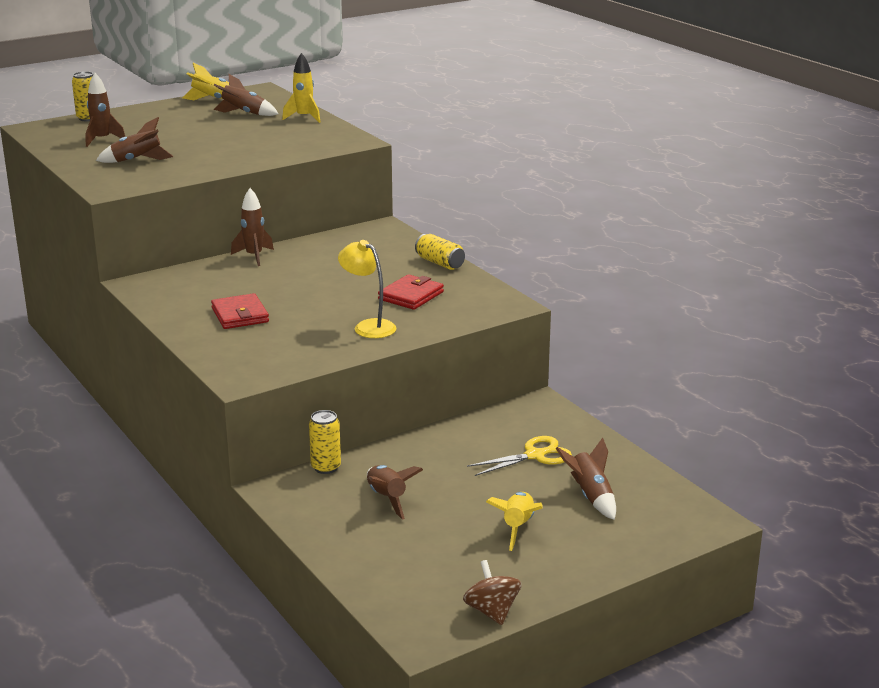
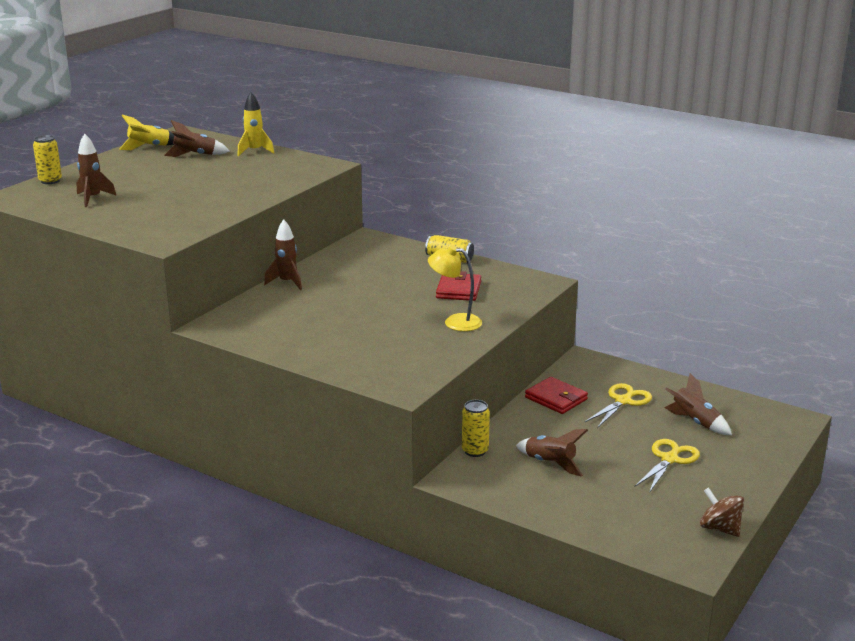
camera: 25 degrees left, 0 degrees up
brown rocket [96,117,173,163] -> none
red wallet [211,293,269,329] -> red wallet moved to [525,377,588,414]
yellow rocket [486,492,543,551] -> yellow scissors [635,439,700,493]

